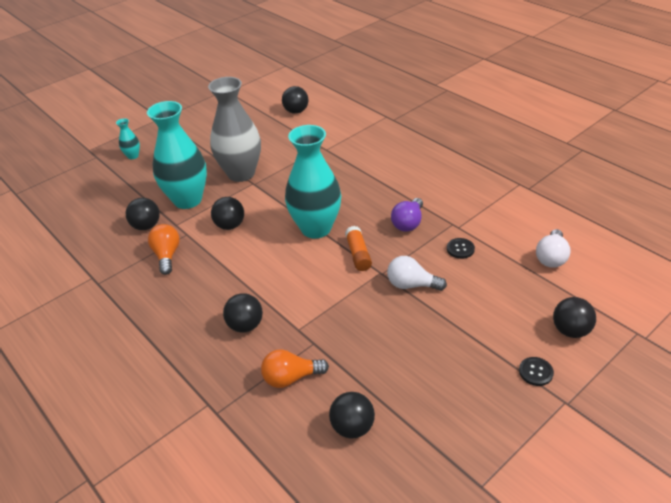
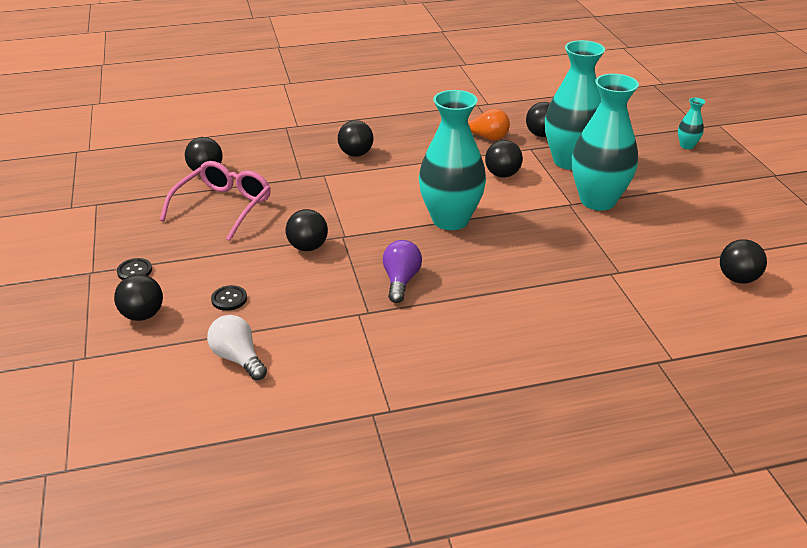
camera: 115 degrees right, 5 degrees down
grey vase [208,77,261,182] -> turquoise vase [572,74,639,211]
orange light bulb [261,349,329,388] -> none
orange glue stick [345,226,372,271] -> none
white light bulb [387,256,447,291] -> black ball [286,209,328,251]
purple light bulb [391,198,423,232] -> purple light bulb turned 45 degrees clockwise [383,240,422,303]
black button [447,238,475,259] -> black button moved to [211,285,247,311]
none -> pink glasses [160,161,271,241]

